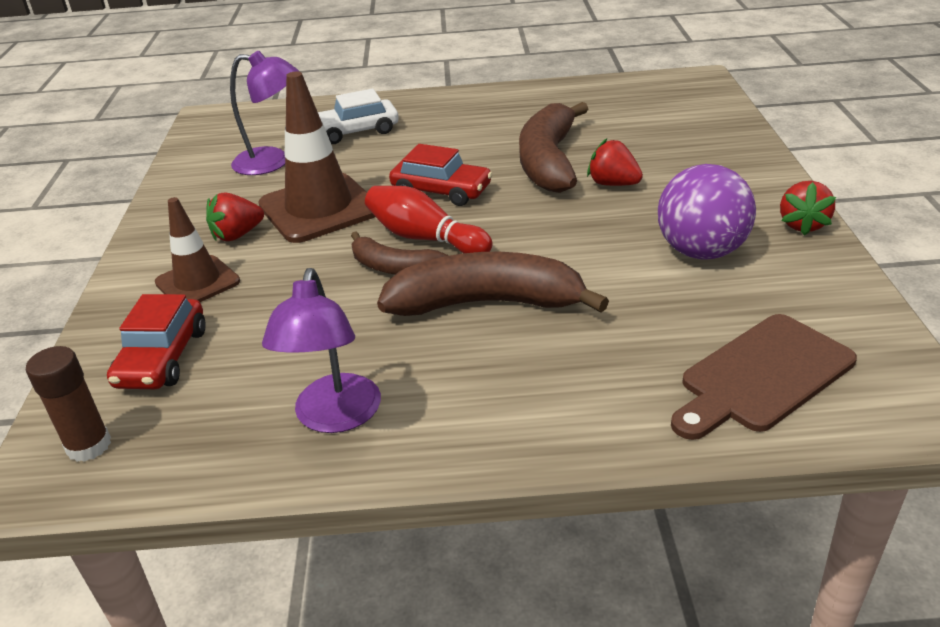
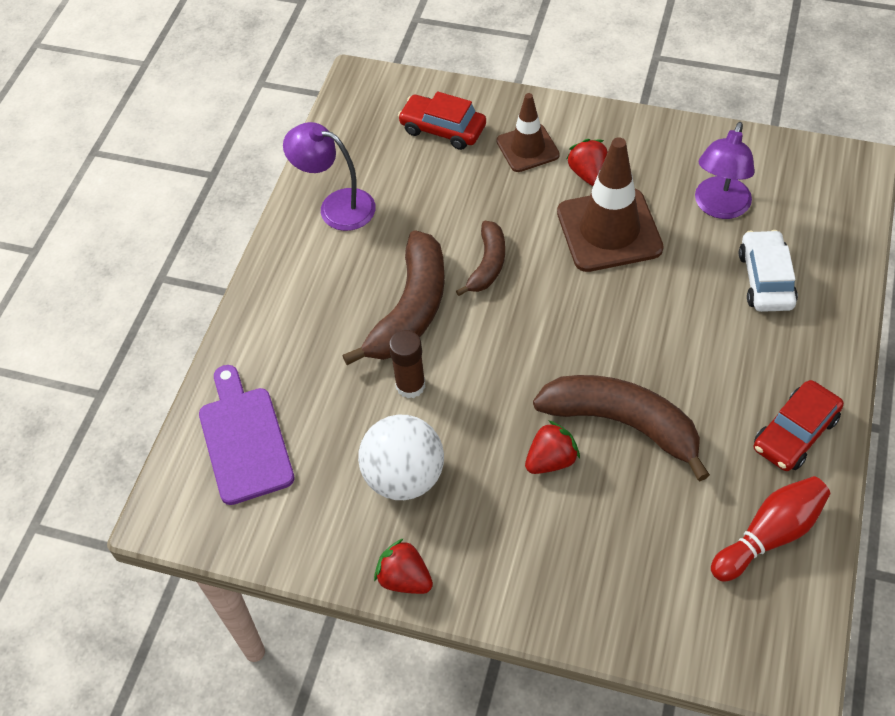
camera: 110 degrees right, 20 degrees up
brown glue stick [26,346,111,462] -> brown glue stick moved to [389,330,425,398]
brown banana [351,231,449,275] -> brown banana turned 150 degrees clockwise [456,220,505,296]
red bowling pin [365,186,493,253] -> red bowling pin moved to [711,476,830,582]
red car [389,144,493,206] -> red car moved to [753,380,844,471]
purple ball [658,164,756,260] -> white ball [358,415,444,500]
brown cutting board [671,314,857,440] -> purple cutting board [199,365,295,505]

